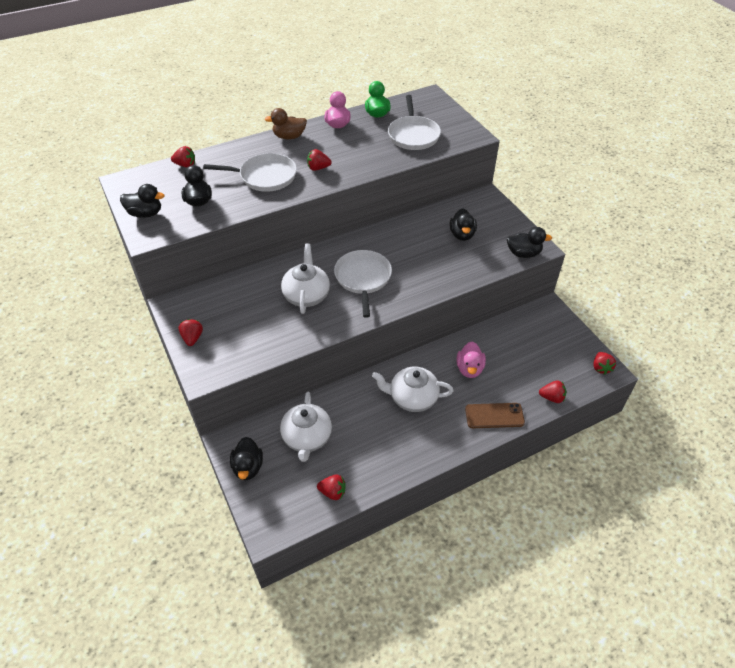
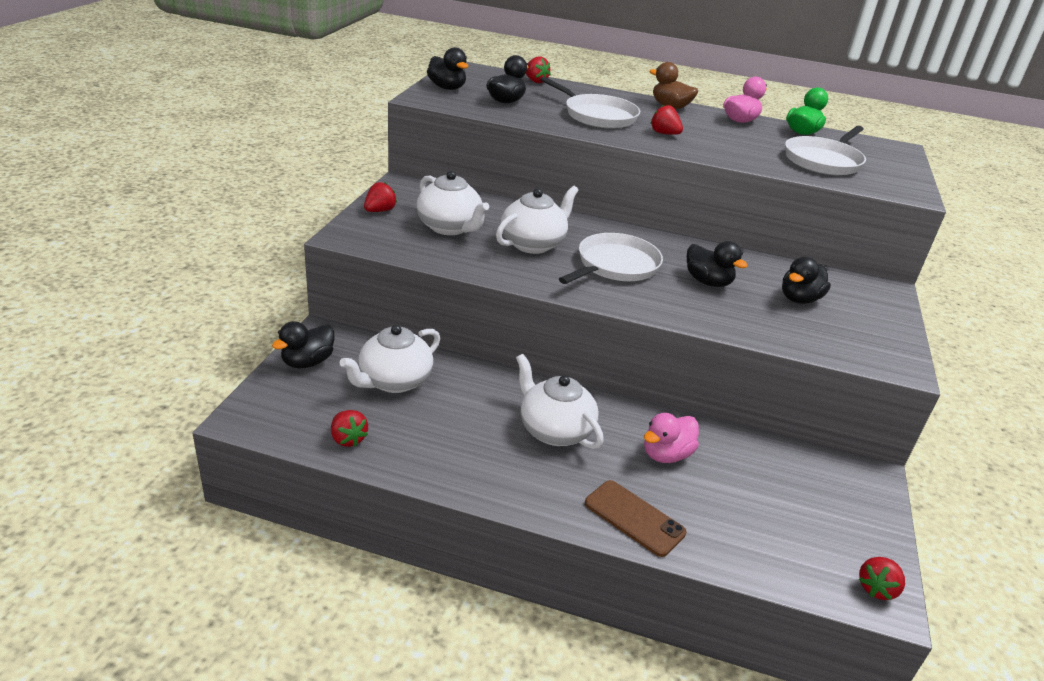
camera: 40 degrees right, 15 degrees down
black duck [507,227,552,258] -> black duck moved to [687,241,748,287]
red strawberry [539,380,566,403] -> none
none -> white teapot [416,171,489,235]

